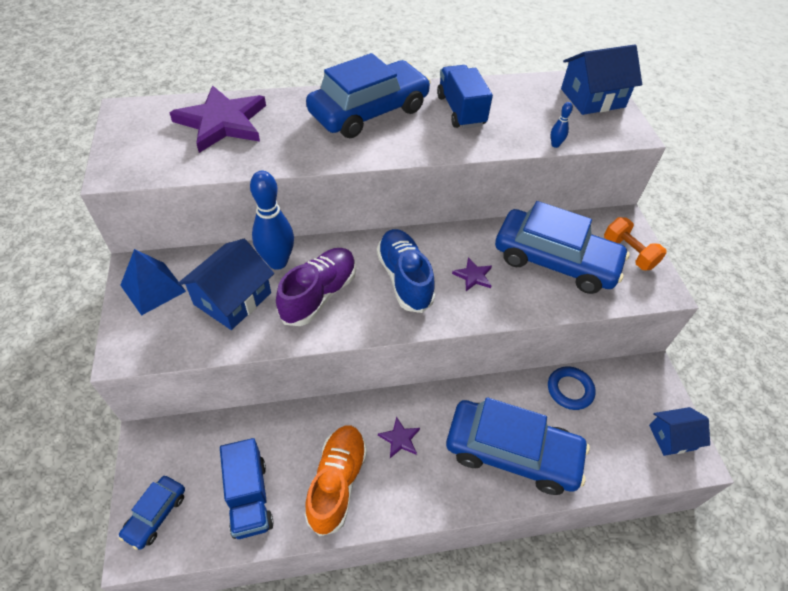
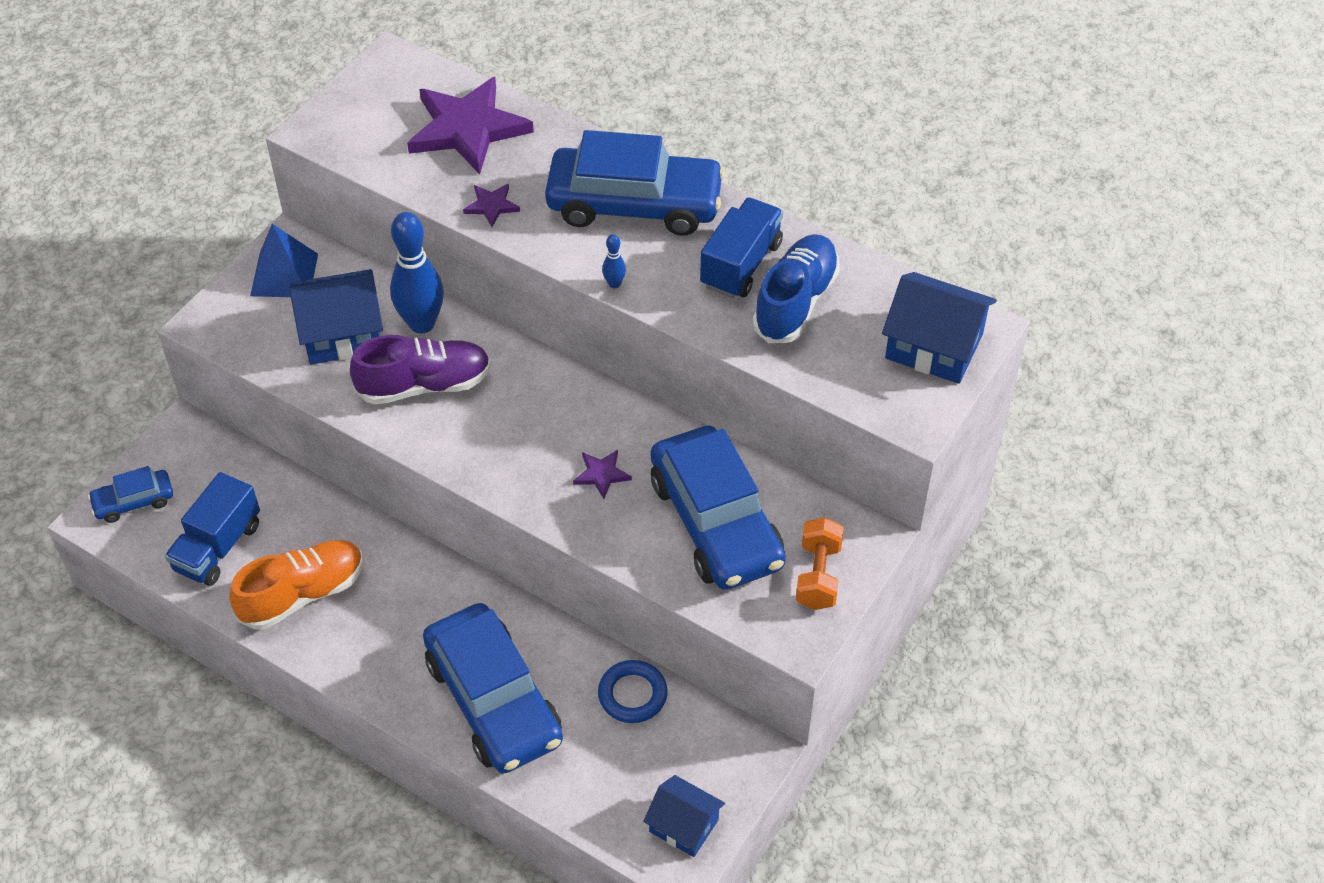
camera: 45 degrees right, 0 degrees up
blue shoe [377,229,435,313] -> blue shoe moved to [752,234,840,343]
purple star [378,417,420,458] -> purple star moved to [463,184,520,227]
blue bowling pin [551,102,573,148] -> blue bowling pin moved to [602,234,626,288]

